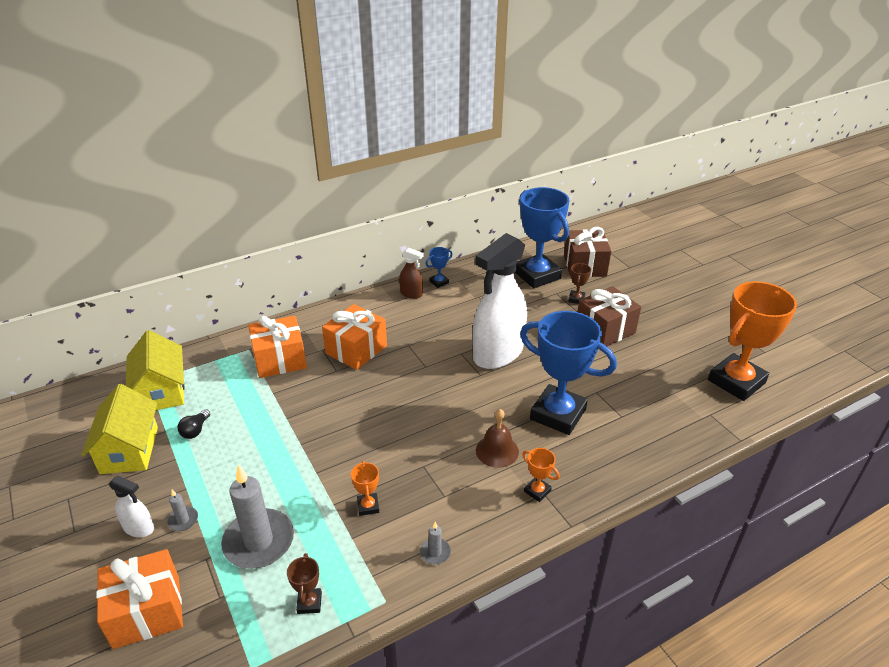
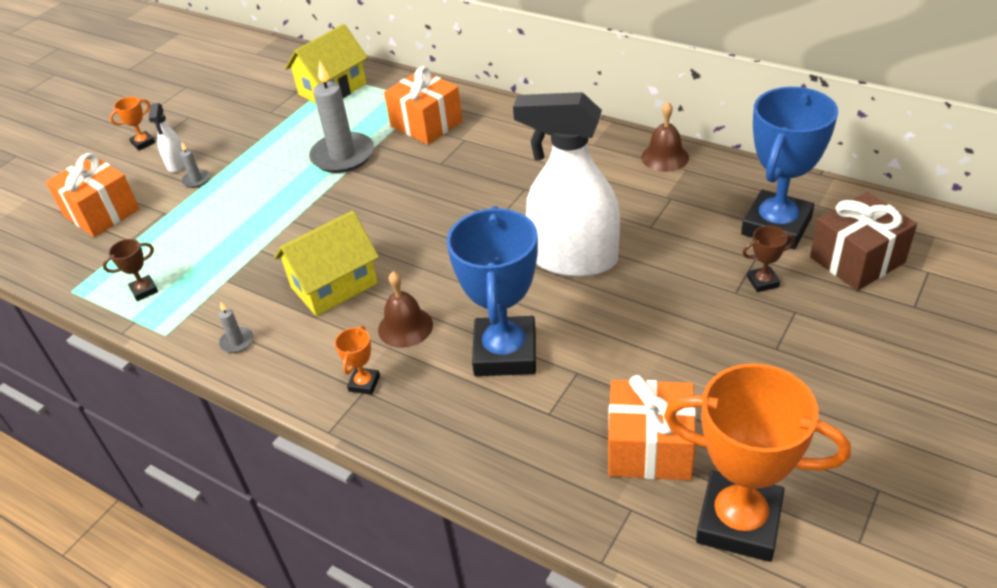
camera: 65 degrees right, 5 degrees up
yellow house [81,384,158,474] -> yellow house moved to [274,211,379,316]
black light bulb [178,409,210,439] -> none
grey candle [221,465,294,569] -> grey candle moved to [309,62,374,173]
orange gift [322,304,387,370] -> orange gift moved to [608,375,696,480]
orange trophy [351,461,379,516] -> orange trophy moved to [110,97,155,150]
brown spray bottle [399,248,424,299] -> none
blue trophy [426,247,453,288] -> brown bell [641,102,689,172]
brown gift [578,286,641,346] -> none

